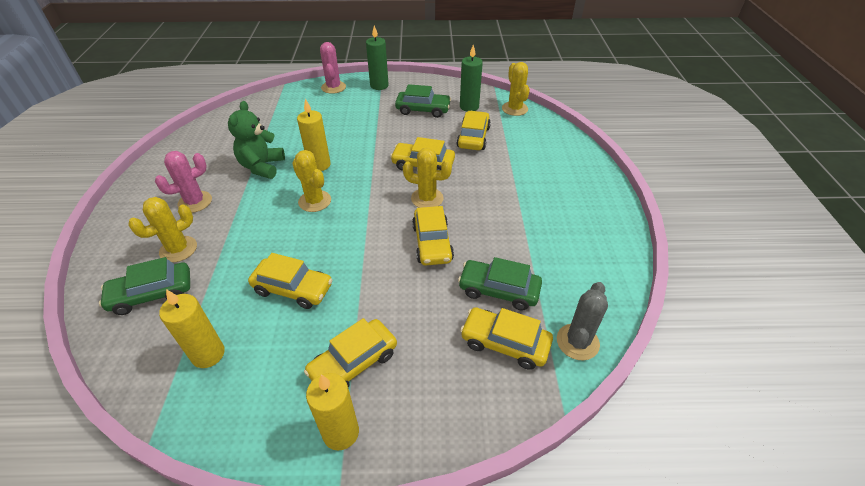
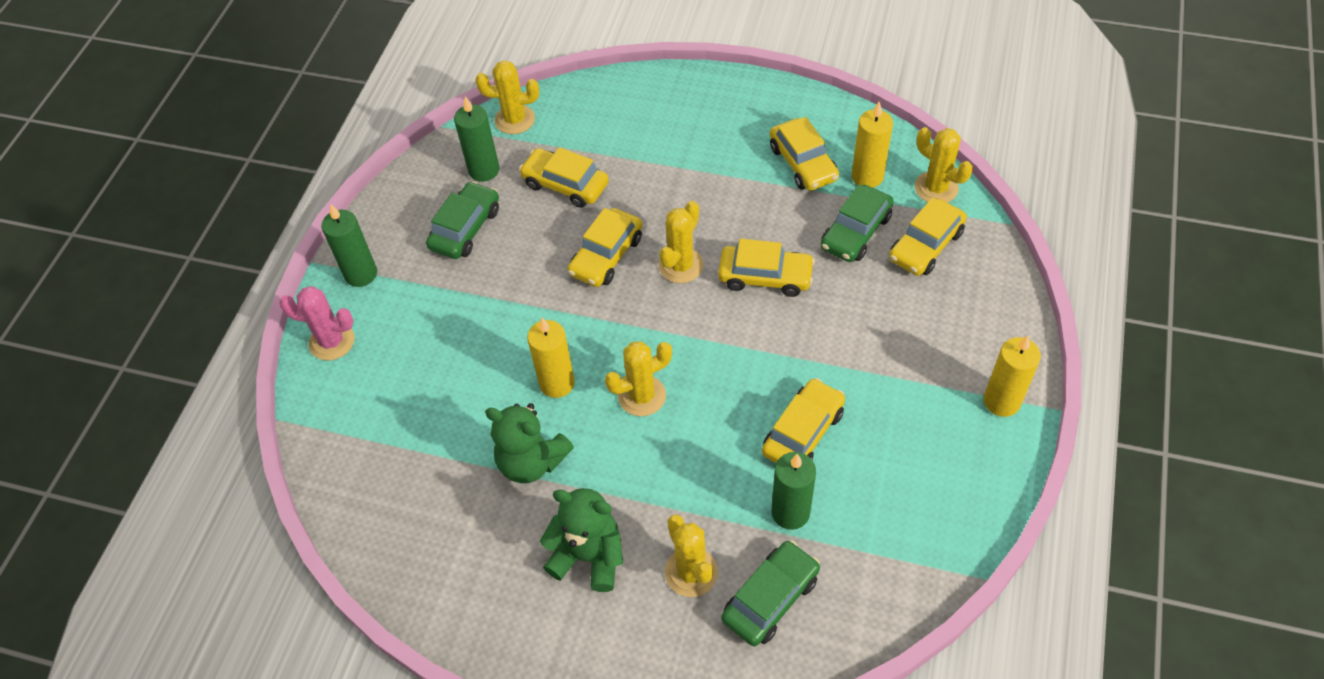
camera: 70 degrees left, 10 degrees up
green car [99,257,190,315] -> green car turned 135 degrees counterclockwise [721,540,820,647]
pink cactus [155,151,212,213] -> green teddy bear [540,488,623,592]
yellow candle [159,289,225,368] -> yellow candle moved to [852,102,893,188]
yellow car [304,318,397,388] -> yellow car moved to [770,117,839,191]
grey cactus [557,282,608,360] -> yellow cactus [915,127,973,203]
none -> green candle [771,452,816,530]

